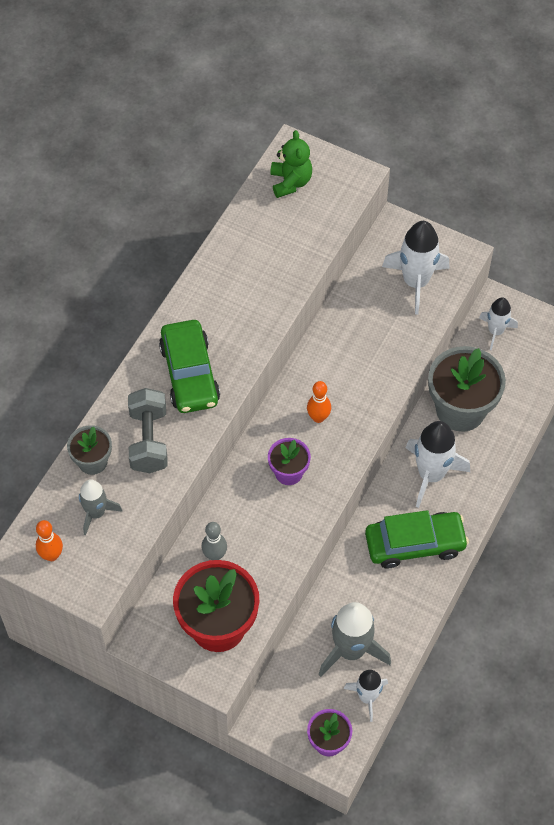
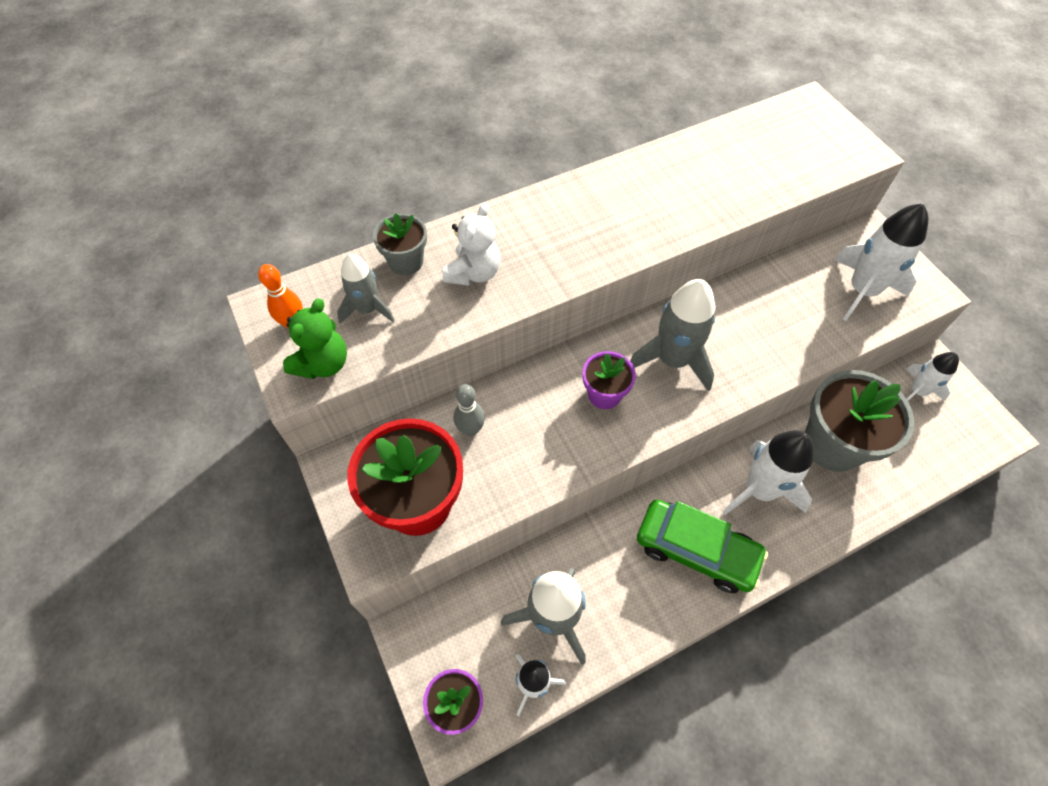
camera: 35 degrees right, 0 degrees up
grey dumbbell [128,388,168,473] -> white teddy bear [443,203,500,286]
green car [159,320,220,413] -> none
green teddy bear [270,130,312,198] -> green teddy bear moved to [283,299,347,379]
orange bowling pin [307,381,331,423] -> grey rocket [630,279,715,392]

